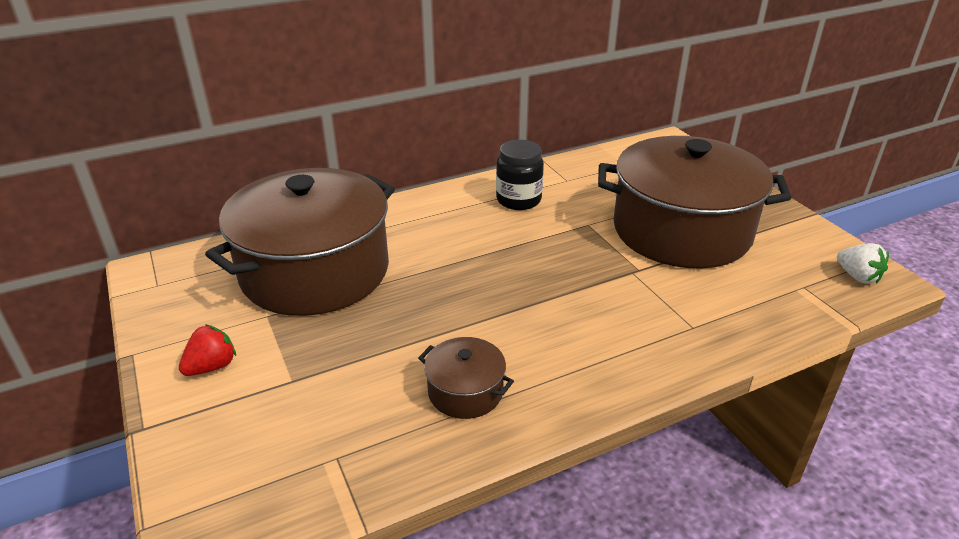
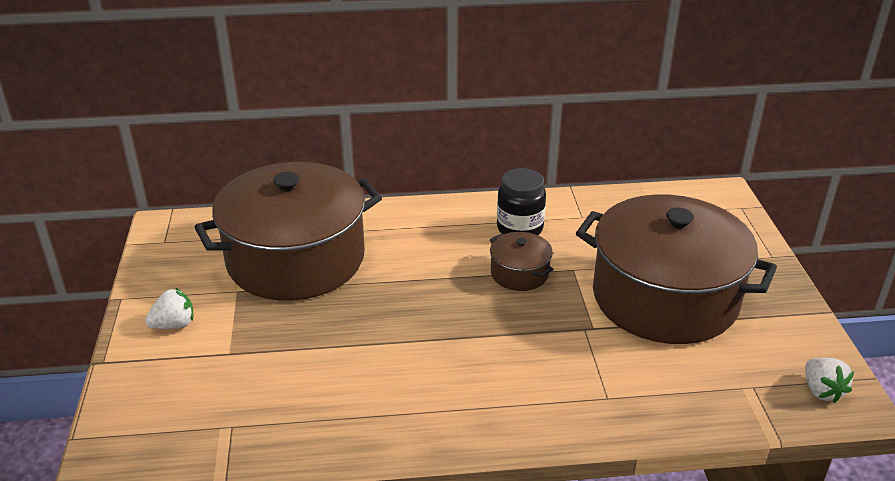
camera: 20 degrees right, 0 degrees up
red strawberry [179,324,236,376] -> white strawberry [145,288,194,329]
brown pot [418,337,514,419] -> brown pot moved to [490,232,554,291]

